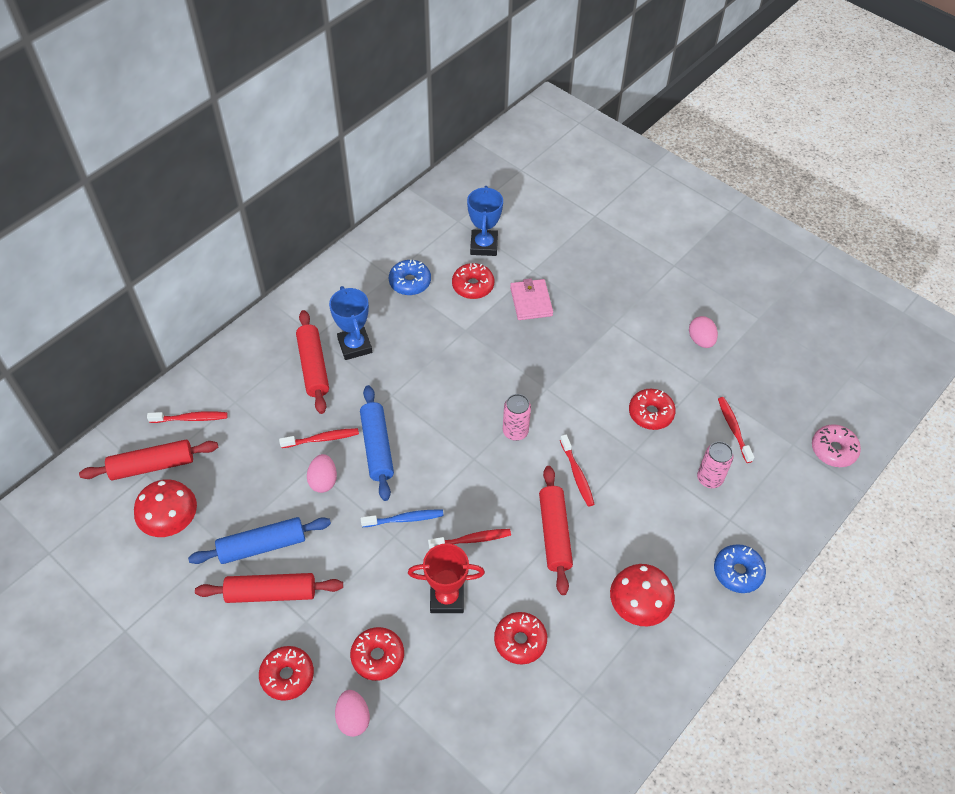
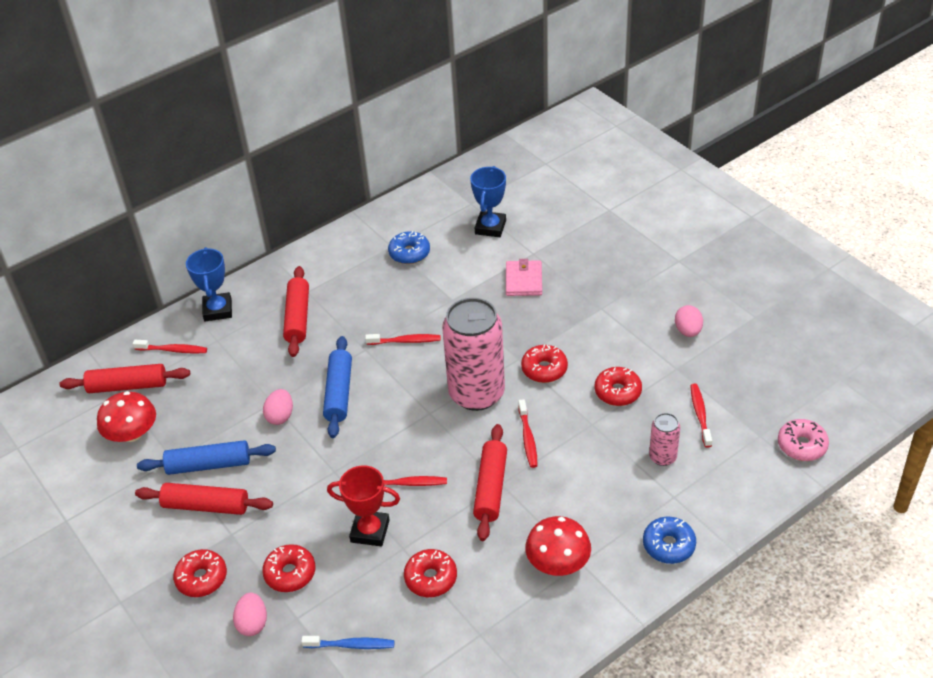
camera: 15 degrees right, 10 degrees down
red toothbrush [279,428,359,448] -> red toothbrush moved to [365,334,441,345]
blue trophy [329,286,372,360] -> blue trophy moved to [186,247,232,321]
blue toothbrush [361,510,444,527] -> blue toothbrush moved to [301,636,394,649]
red donut [452,263,494,299] -> red donut moved to [521,345,568,383]
pink can [503,394,531,441] -> pink can [442,298,505,411], size x2.15

